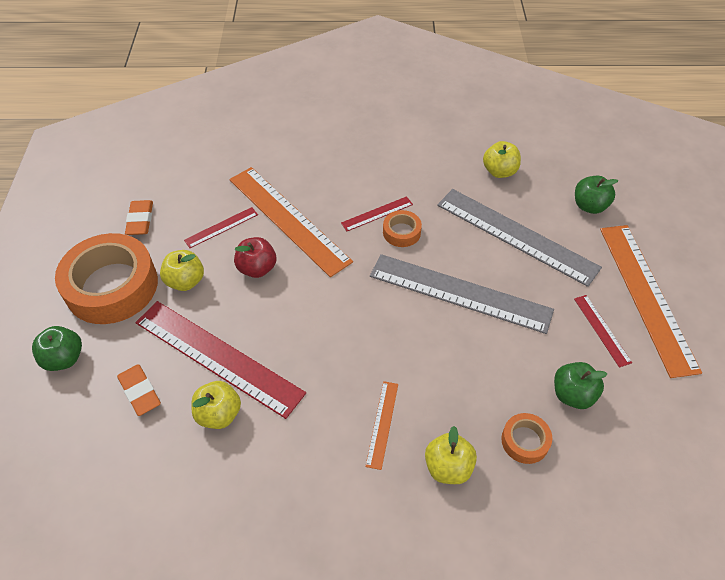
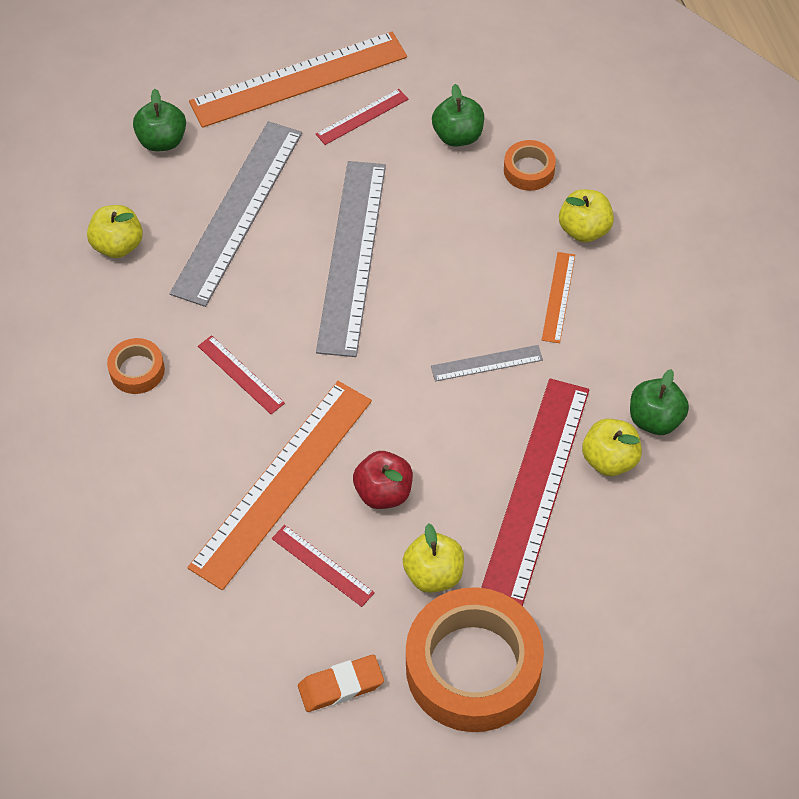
camera: 105 degrees left, 5 degrees up
green apple [32,326,82,371] -> green apple moved to [630,369,689,435]
orange eraser [117,364,161,416] -> none
orange ruler [365,381,398,470] -> orange ruler turned 75 degrees counterclockwise [542,252,575,343]
orange tape [383,210,422,247] -> orange tape moved to [107,338,165,394]
none -> grey ruler [431,345,543,381]

